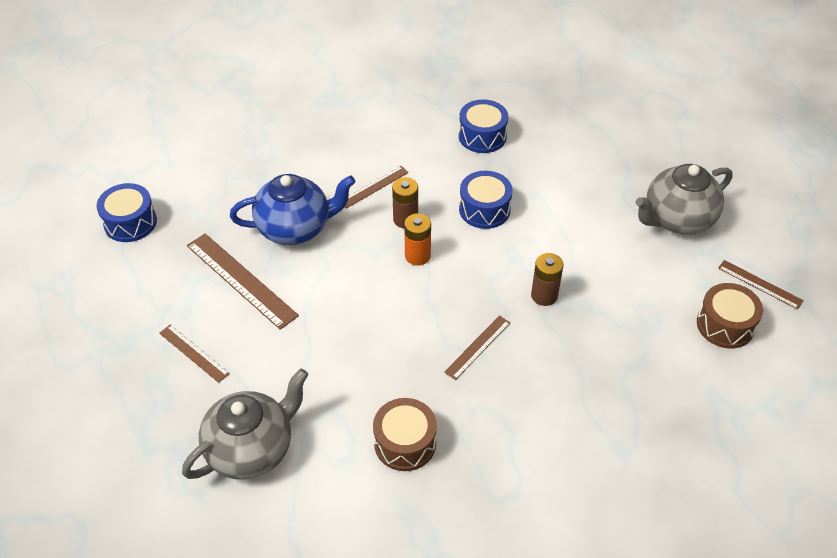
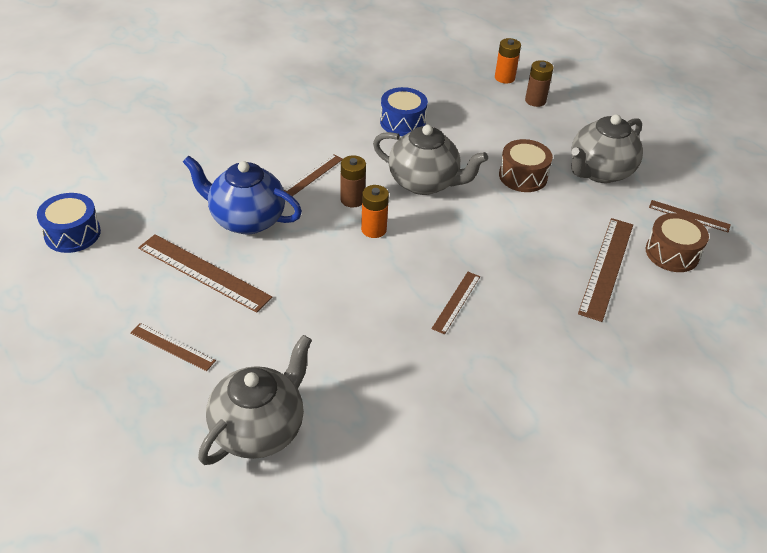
camera: 15 degrees left, 5 degrees down
blue teapot [230,174,356,245] -> blue teapot turned 135 degrees counterclockwise [183,155,302,234]
brown drum [373,398,437,471] -> brown drum moved to [499,139,553,192]
blue drum [459,171,513,229] -> grey teapot [373,125,488,195]
brown battery [531,253,564,306] -> brown battery moved to [525,60,553,107]
none -> orange battery [495,38,521,84]
none -> brown ruler [578,218,633,322]

